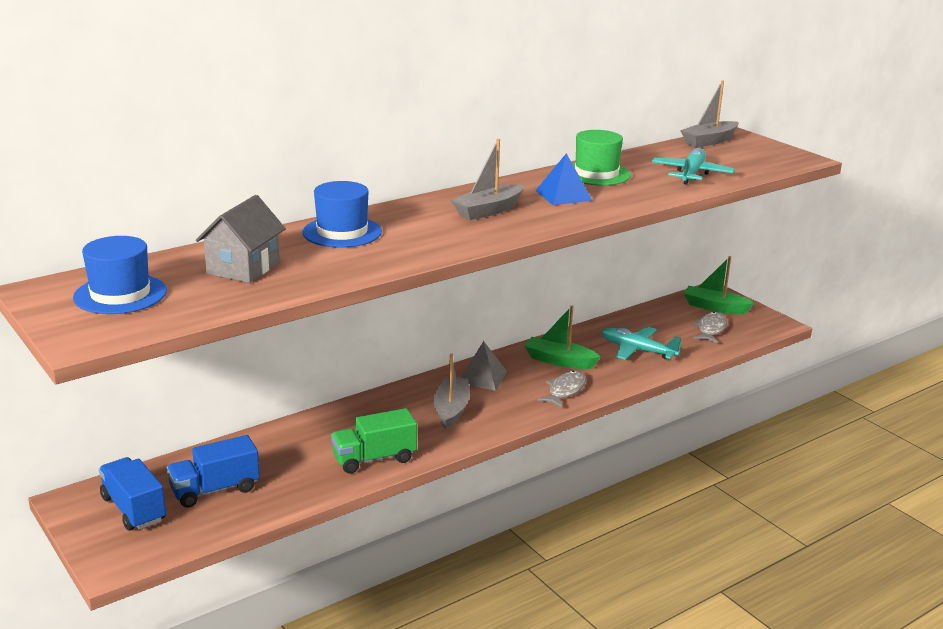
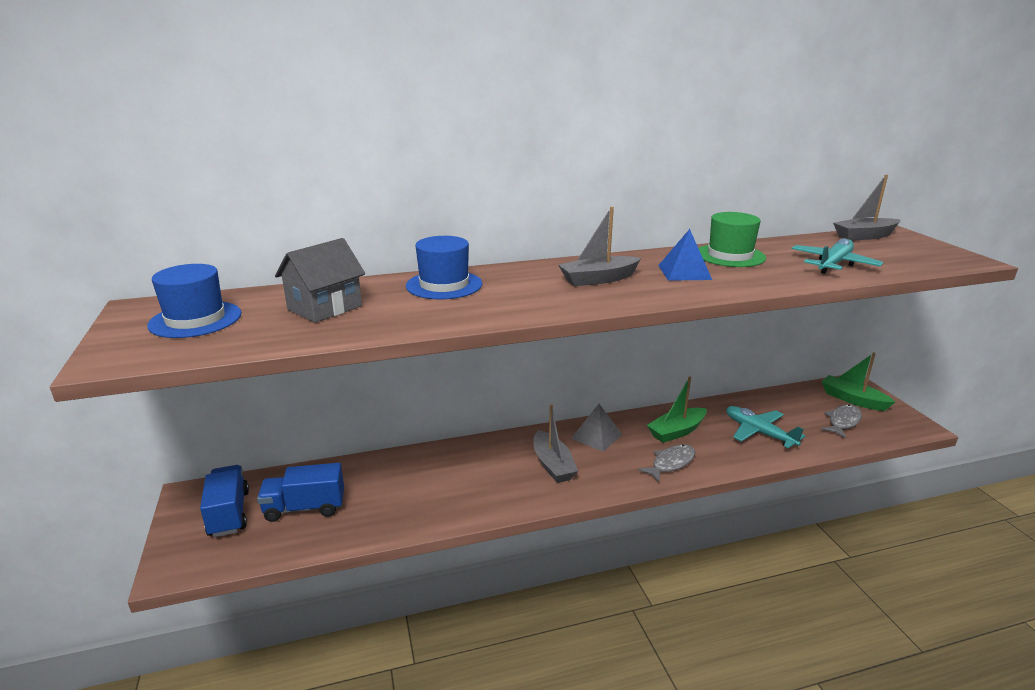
camera: 20 degrees right, 0 degrees up
green truck [331,408,417,474] -> none
grey boat [433,353,470,430] -> grey boat turned 135 degrees clockwise [534,405,578,483]
green boat [524,305,601,369] -> green boat turned 75 degrees counterclockwise [647,376,707,443]

